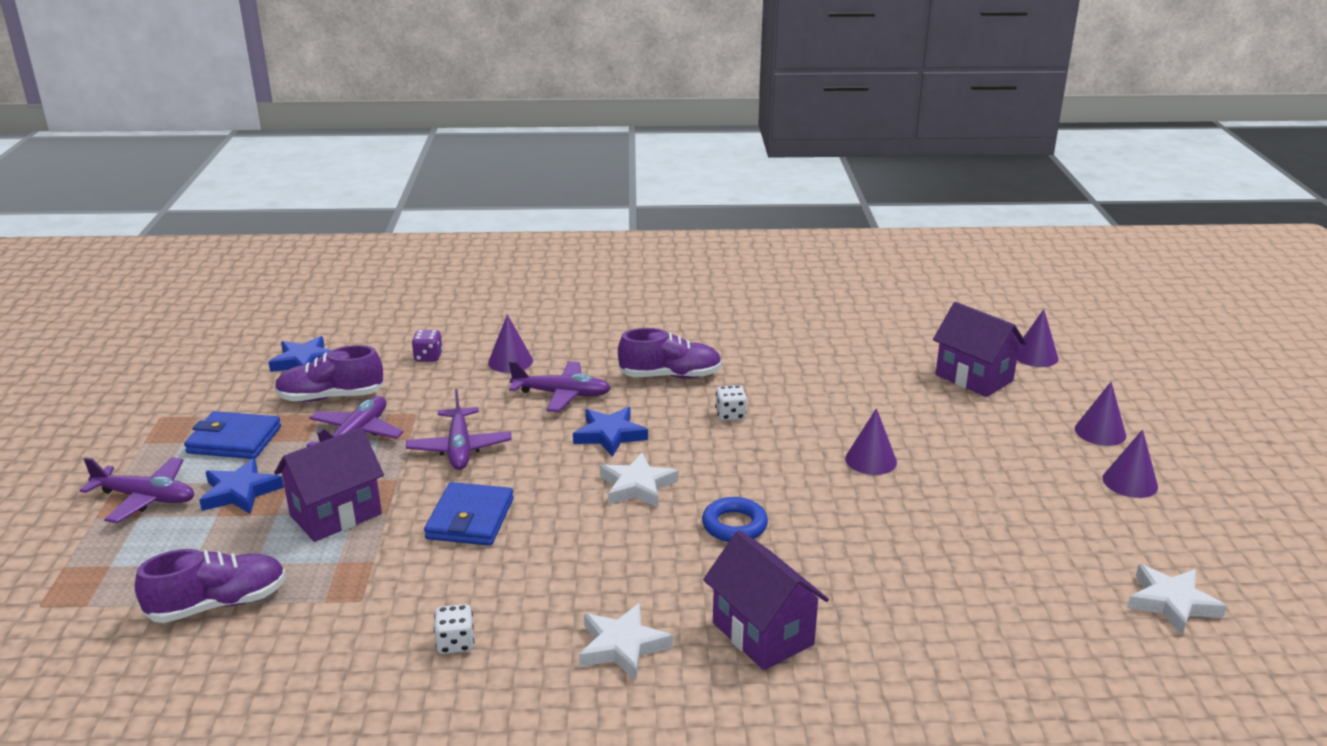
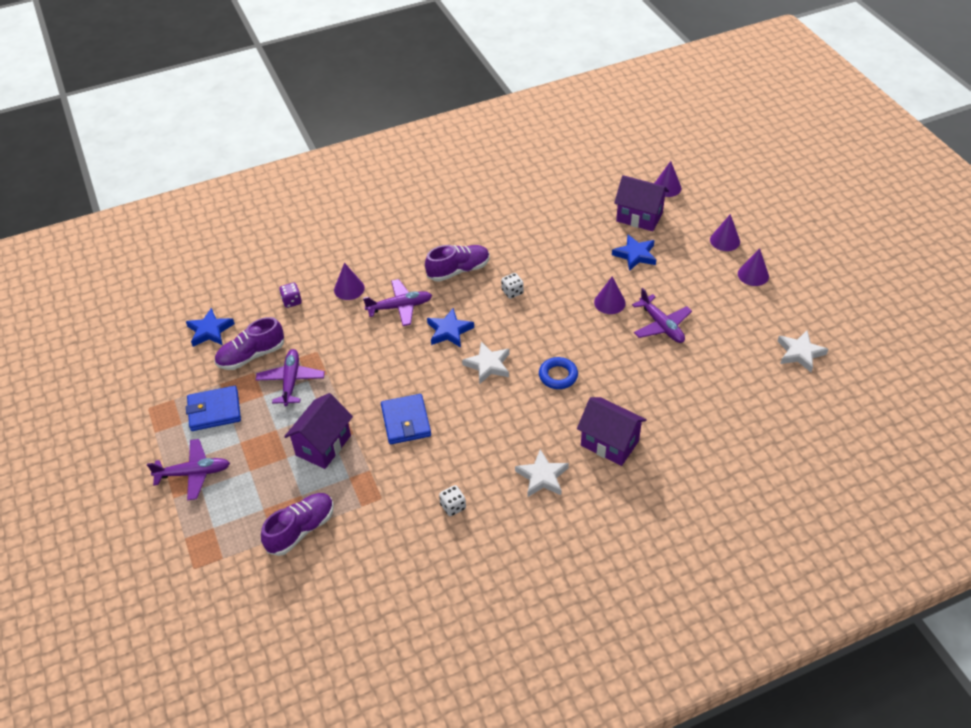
camera: 20 degrees left, 20 degrees up
blue star [199,458,284,514] -> blue star moved to [612,235,656,271]
purple plane [406,389,512,470] -> purple plane moved to [632,288,692,343]

